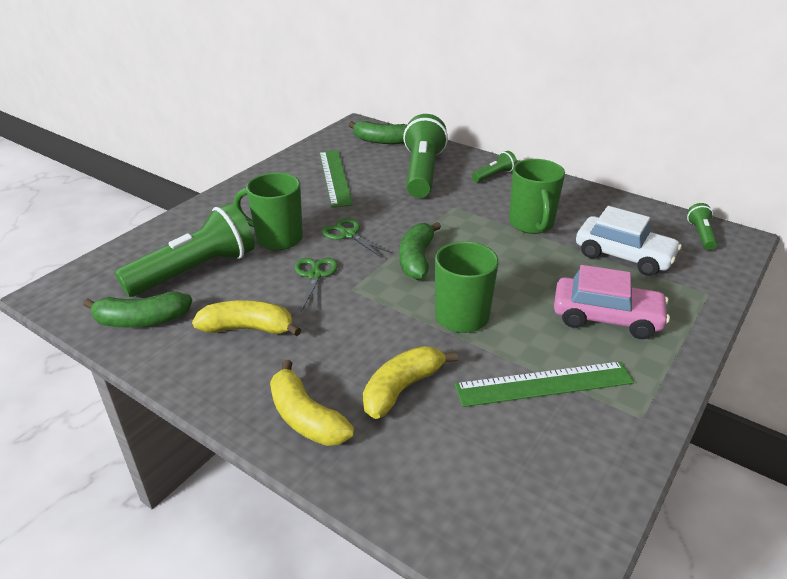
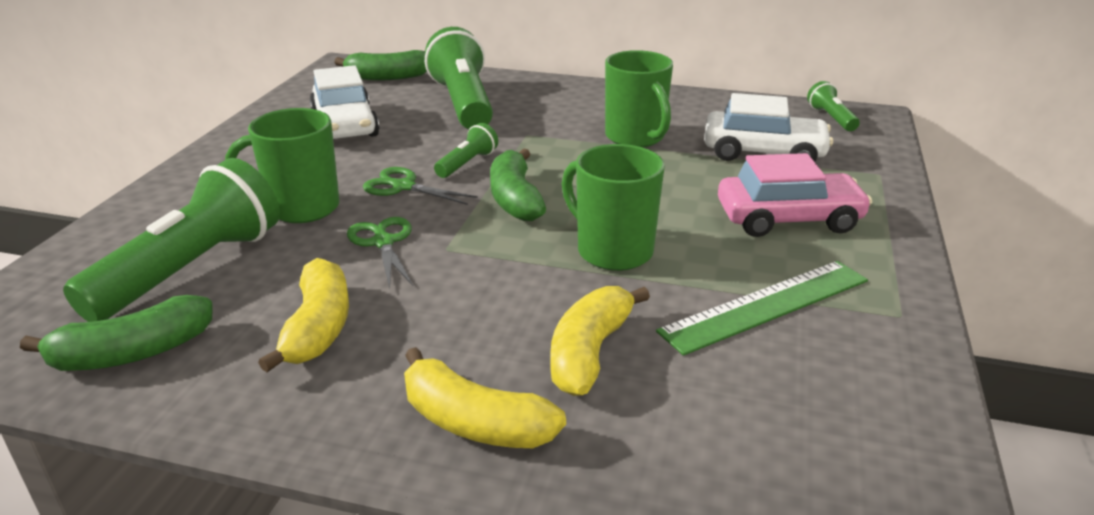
camera: 20 degrees left, 5 degrees down
yellow banana [192,300,301,336] -> yellow banana turned 105 degrees clockwise [258,258,349,372]
green ruler [319,150,353,207] -> white car [309,65,379,139]
green flashlight [472,151,517,182] -> green flashlight moved to [434,123,498,178]

